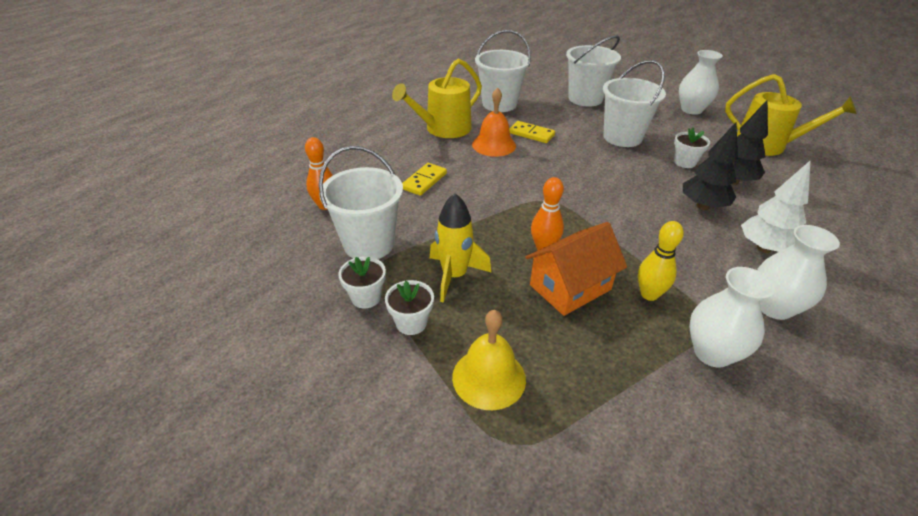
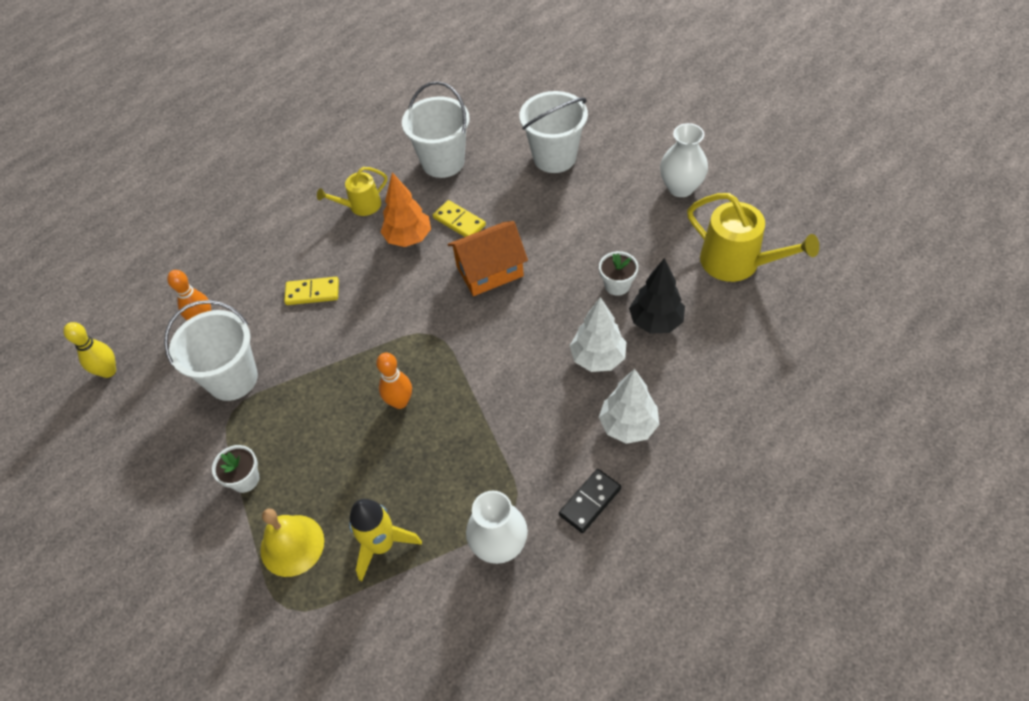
camera: 15 degrees right, 15 degrees up
white flower pot [338,257,386,308] -> none
yellow watering can [392,58,482,138] -> yellow watering can [317,167,387,216], size x0.59
yellow domino [402,163,447,196] -> yellow domino turned 45 degrees clockwise [284,277,339,305]
yellow rocket [430,193,492,303] -> yellow rocket moved to [349,499,422,581]
orange bell [472,87,516,157] -> orange tree [381,172,431,247]
orange house [525,222,627,316] -> orange house moved to [448,221,528,296]
white bucket [603,60,666,147] -> none
yellow bowling pin [638,221,684,301] -> yellow bowling pin moved to [63,322,116,378]
black tree [683,122,738,210] -> white tree [570,297,626,372]
white vase [757,225,840,320] -> black domino [559,469,621,533]

